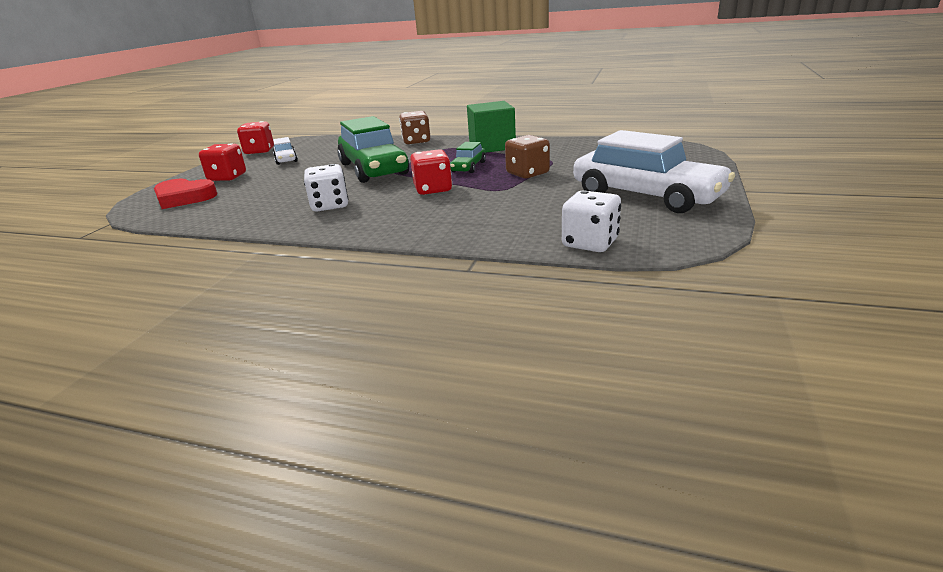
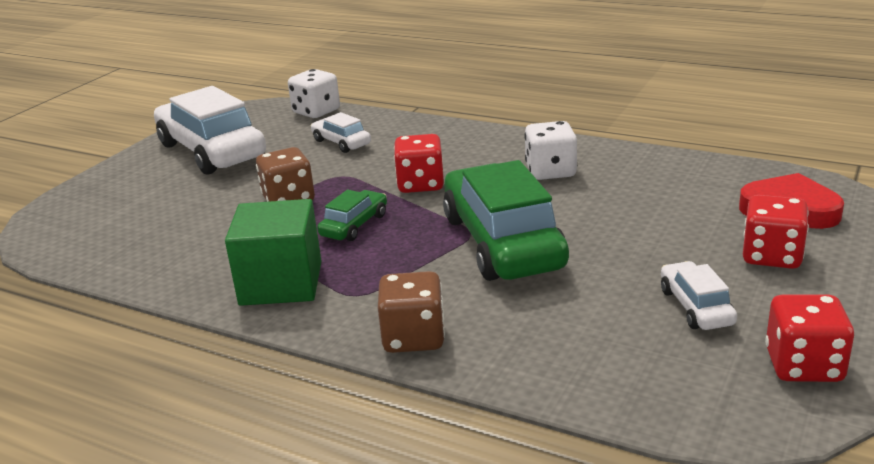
camera: 170 degrees left, 0 degrees up
none -> white car [311,112,371,153]

